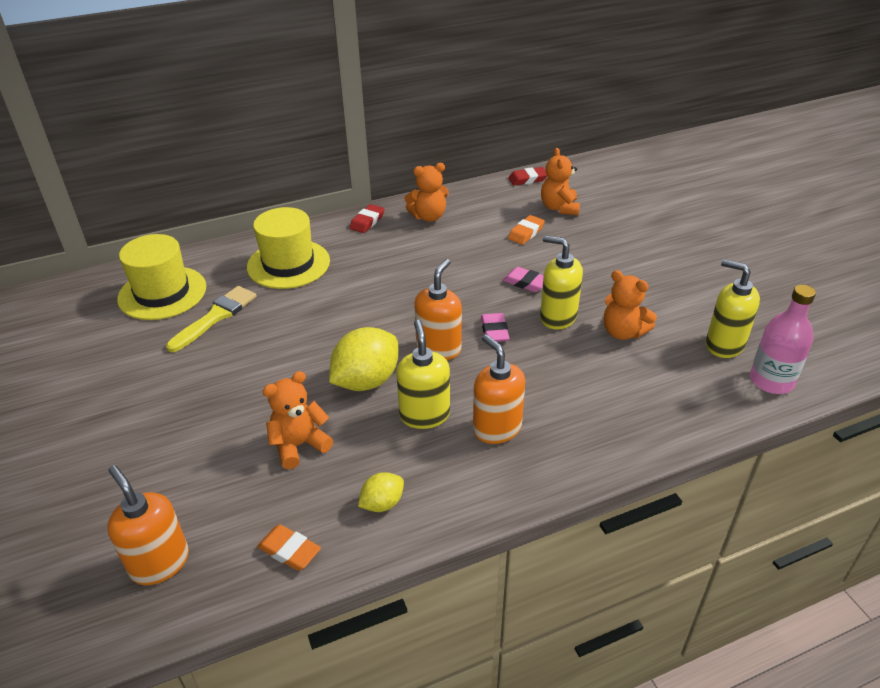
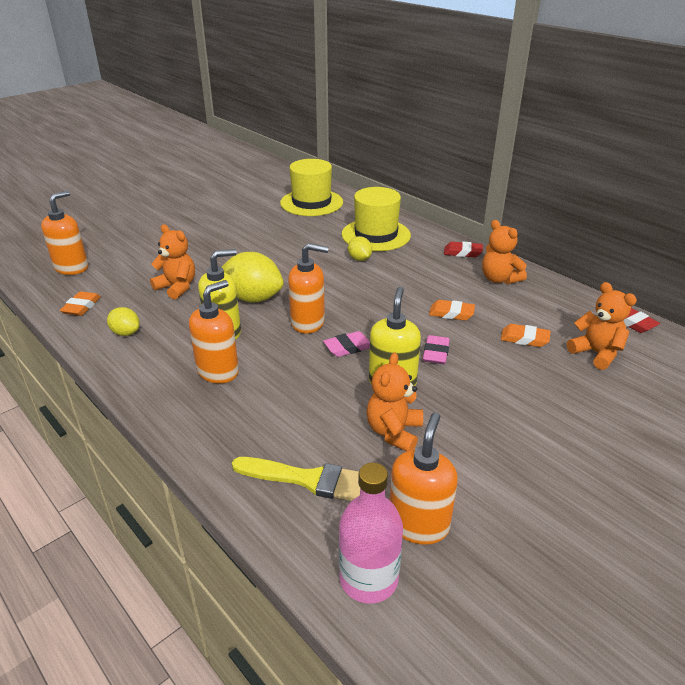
camera: 70 degrees right, 5 degrees down
yellow brush [166,286,257,352] -> yellow brush moved to [232,457,360,501]
orange teddy bear [541,148,580,215] -> orange teddy bear turned 75 degrees clockwise [567,282,637,370]
yellow soap dispenser [706,259,760,358] -> orange soap dispenser [390,412,458,545]
none -> yellow lemon [348,236,372,261]
none -> orange eraser [429,300,475,320]

